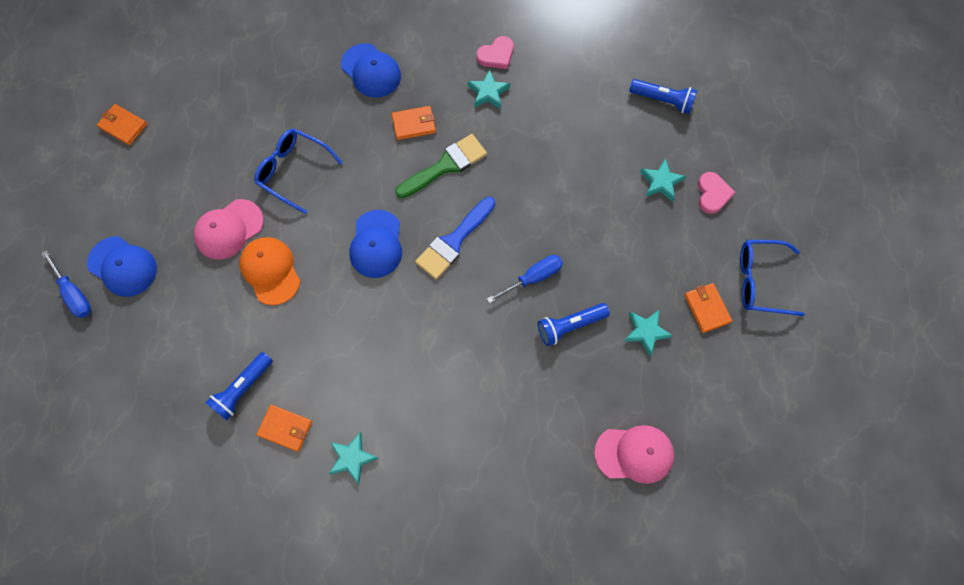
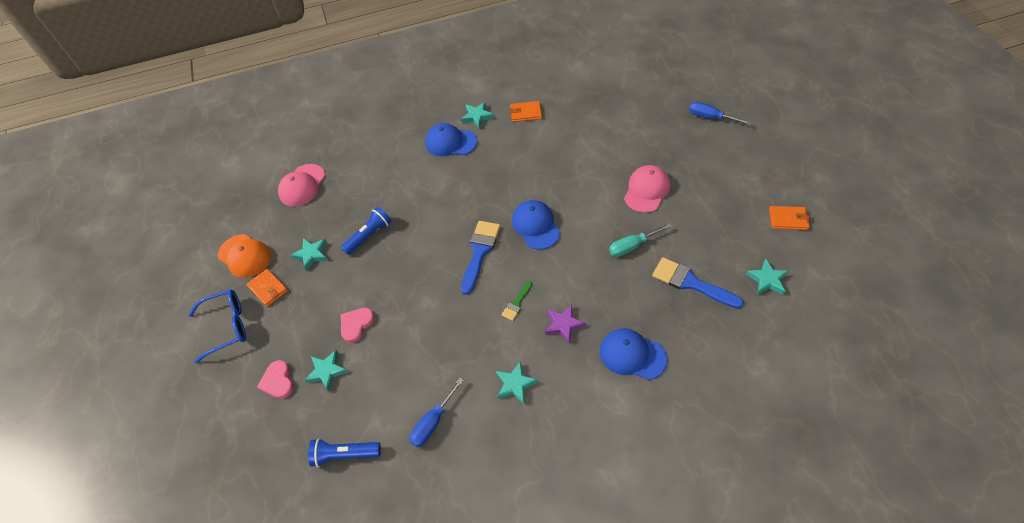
camera: 160 degrees right, 15 degrees down
blue cap [87,236,157,297] -> blue cap moved to [425,123,477,156]
blue flashlight [205,352,273,421] -> none
orange cap [239,237,300,305] -> orange cap moved to [218,234,271,278]
blue glasses [254,129,343,214] -> turquoise screwdriver [609,223,672,257]
orange wallet [392,106,436,140] -> purple star [545,304,586,343]
green brush [395,134,487,198] -> green brush [502,281,532,321], size x0.53
pink heart [477,36,514,69] -> pink heart moved to [341,308,374,343]
blue screwdriver [487,255,563,303] -> blue screwdriver moved to [409,378,464,447]
pink cap [594,425,674,484] -> pink cap turned 45 degrees counterclockwise [278,164,325,207]
none -> blue brush [652,257,744,309]
none -> turquoise star [746,259,789,295]

